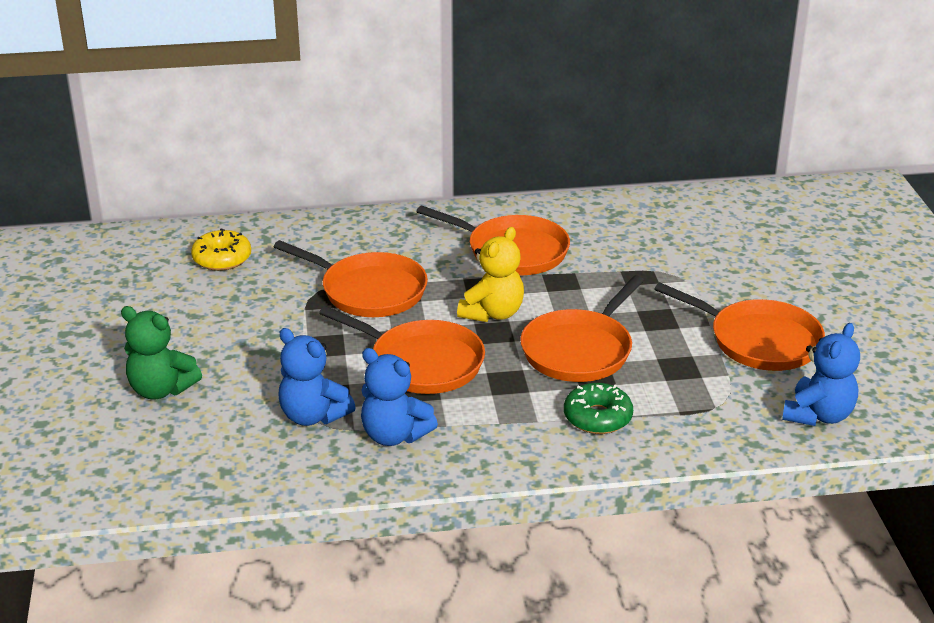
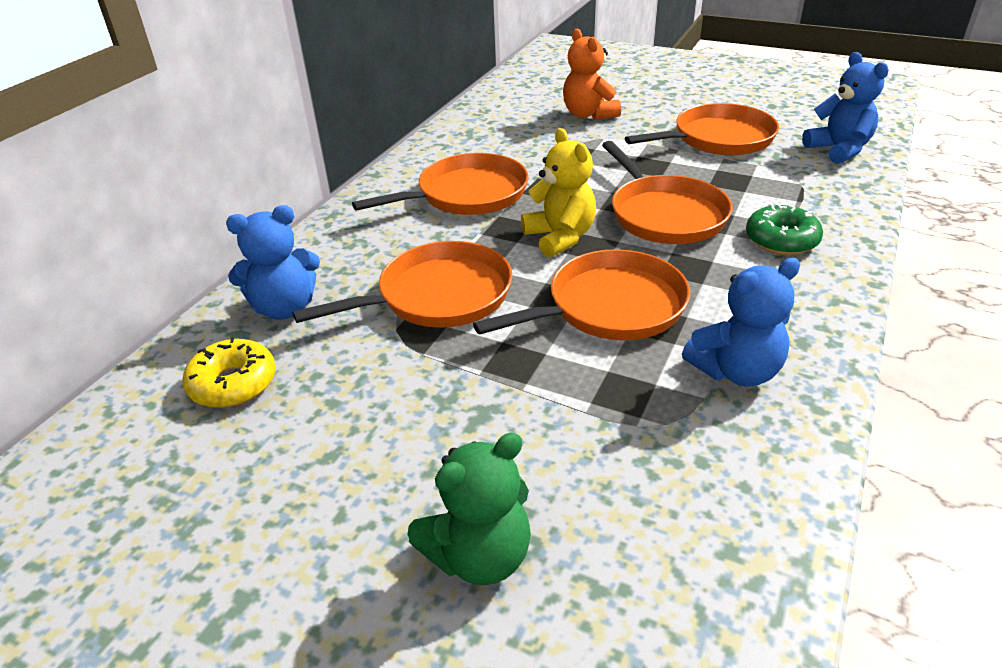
camera: 55 degrees left, 5 degrees up
blue teddy bear [278,328,356,426] -> blue teddy bear moved to [226,205,320,320]
none -> orange teddy bear [563,29,621,120]

